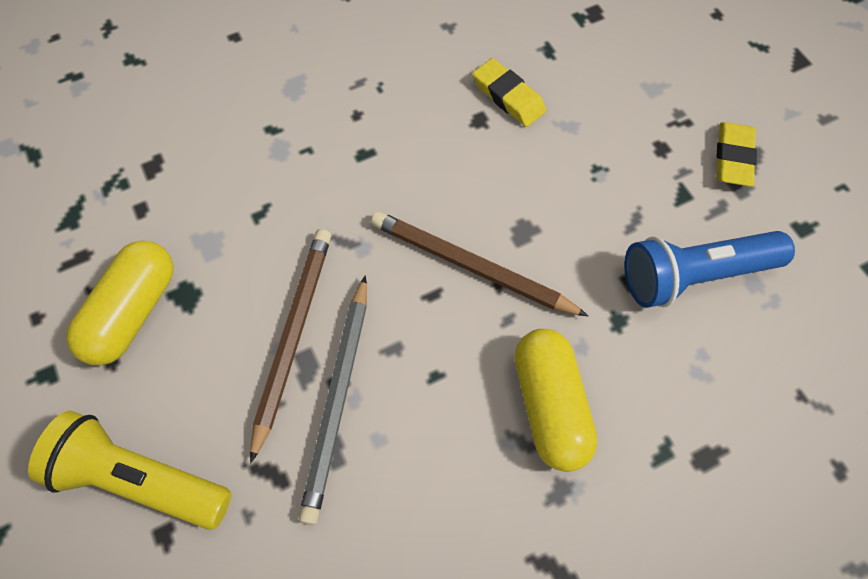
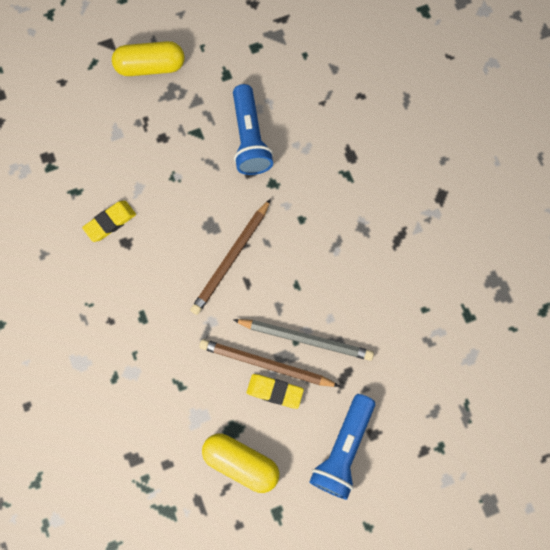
camera: 85 degrees left, 10 degrees up
yellow flashlight [28,411,232,530] -> blue flashlight [309,394,375,500]
yellow capsule [514,329,598,472] -> yellow capsule moved to [112,41,184,76]
yellow eraser [716,122,757,187] -> yellow eraser moved to [247,374,304,409]

